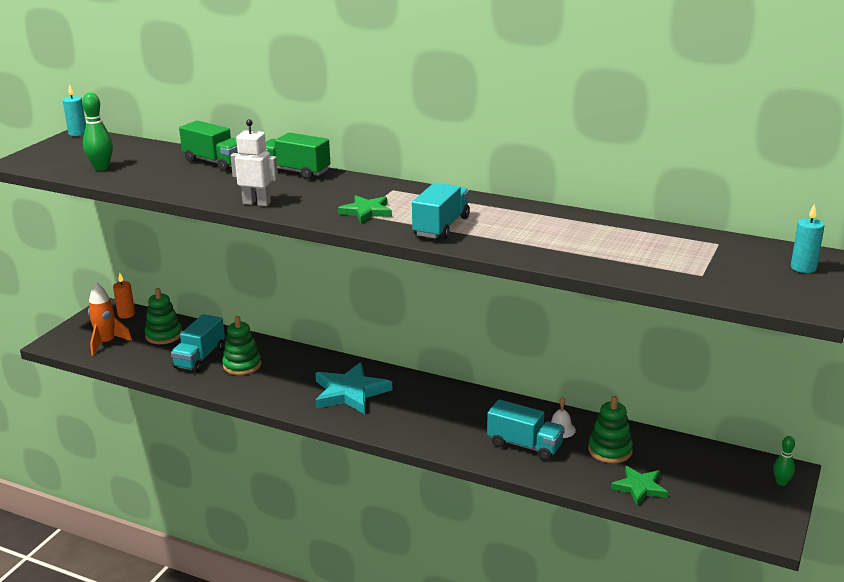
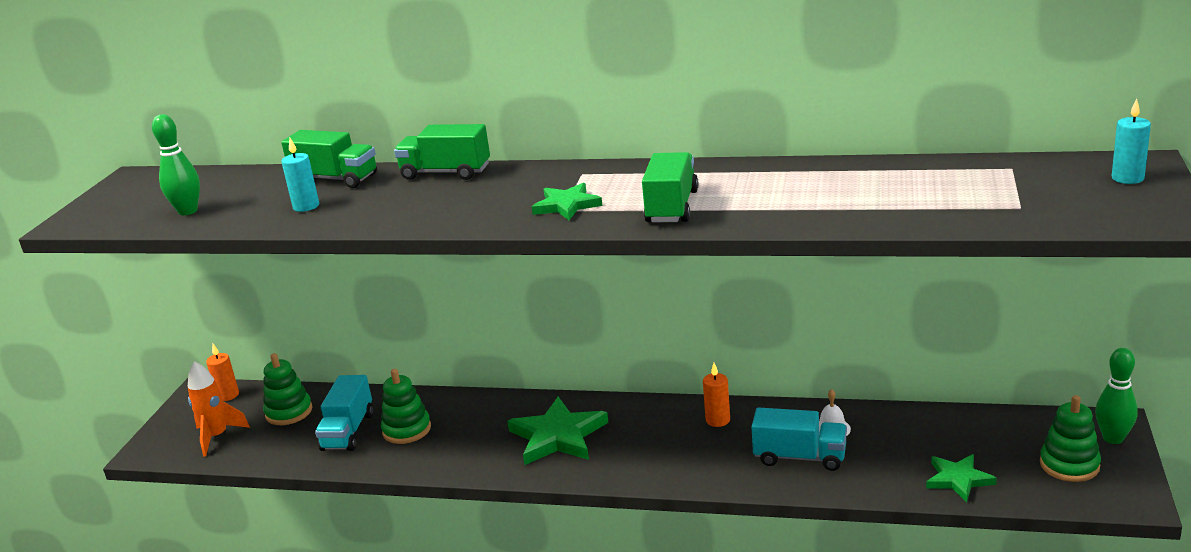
camera: 10 degrees left, 0 degrees up
turquoise candle [63,84,86,136] -> turquoise candle moved to [281,138,319,212]
white robot [230,119,278,206] -> none
turquoise star [315,362,392,414] -> green star [507,397,609,465]
turquoise truck [412,183,470,240] -> green truck [642,152,698,222]
green stacking toy [588,396,633,463] -> green stacking toy moved to [1040,395,1101,482]
green bowling pin [773,436,795,486] -> green bowling pin [1095,348,1138,444], size x1.58
none -> orange candle [703,363,730,427]

